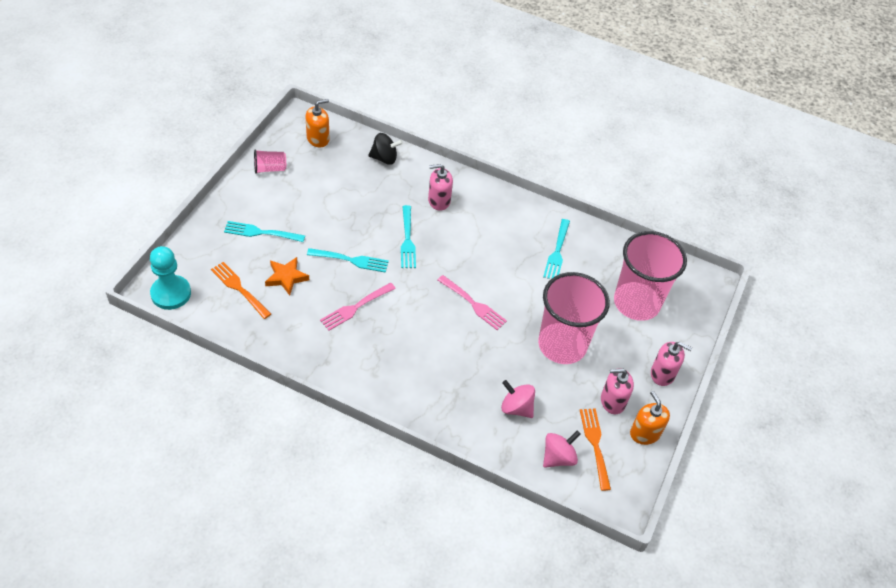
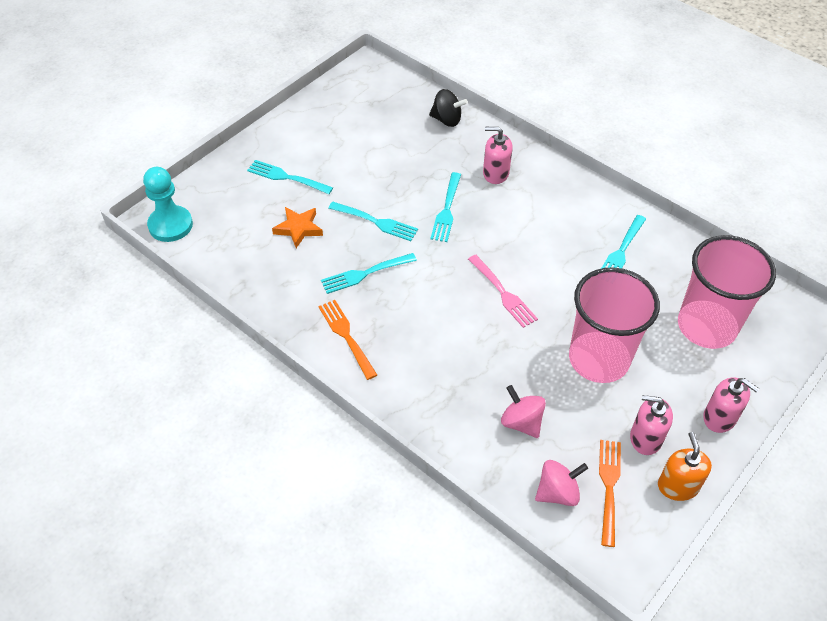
camera: 20 degrees right, 0 degrees up
orange fork [211,262,271,319] -> orange fork moved to [318,300,377,380]
pink cup [254,150,286,174] -> none
orange soap dispenser [306,99,329,147] -> none
pink fork [320,283,396,331] -> turquoise fork [321,253,417,294]

